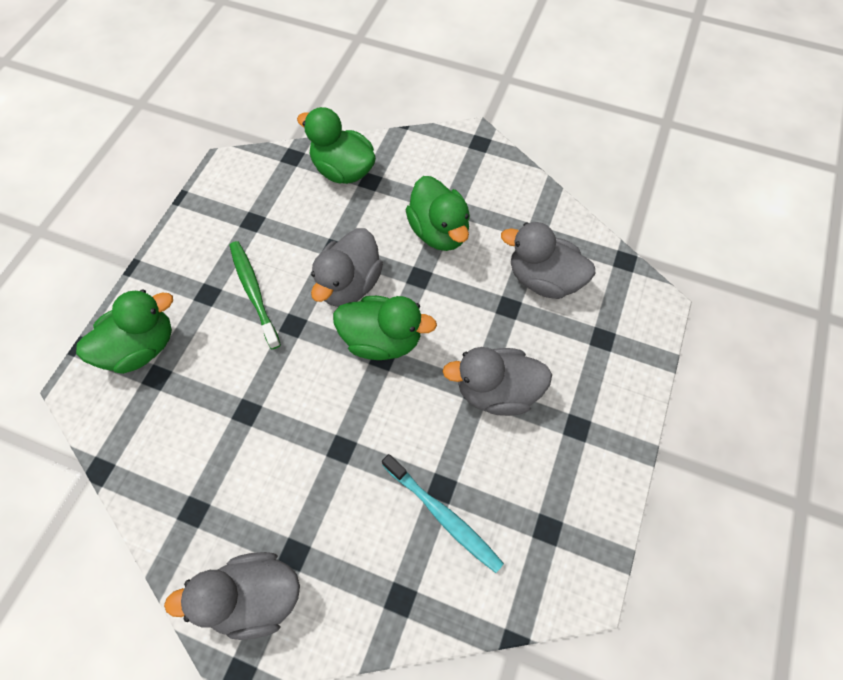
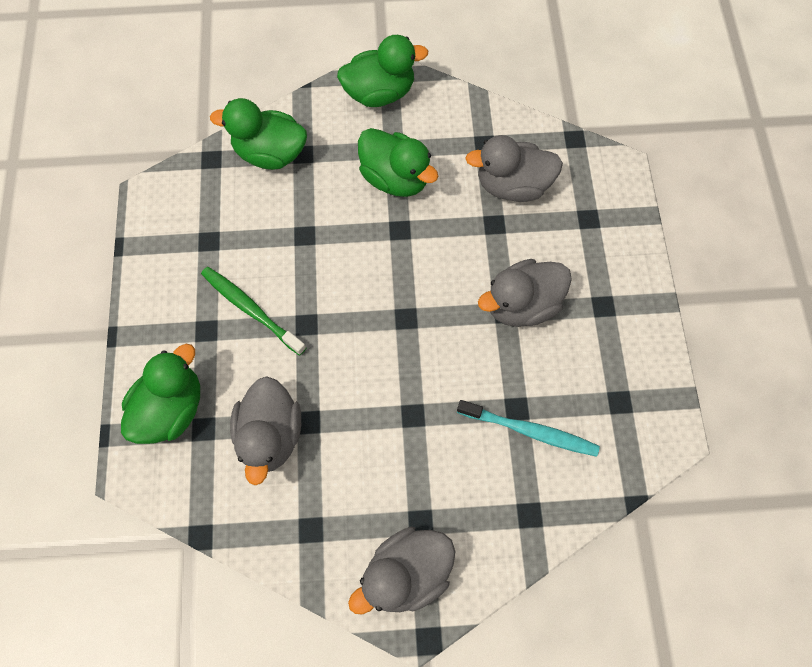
camera: 25 degrees left, 5 degrees up
grey duck [311,228,383,307] -> grey duck moved to [230,376,301,485]
green duck [333,296,437,360] -> green duck moved to [337,35,428,107]

